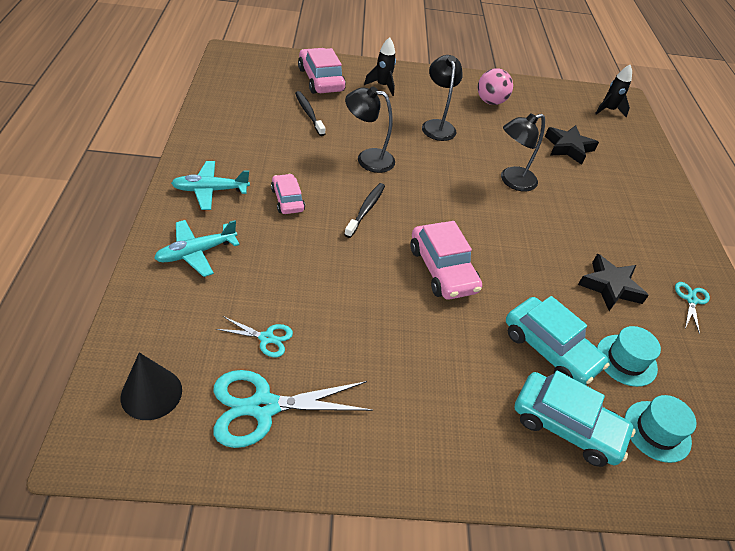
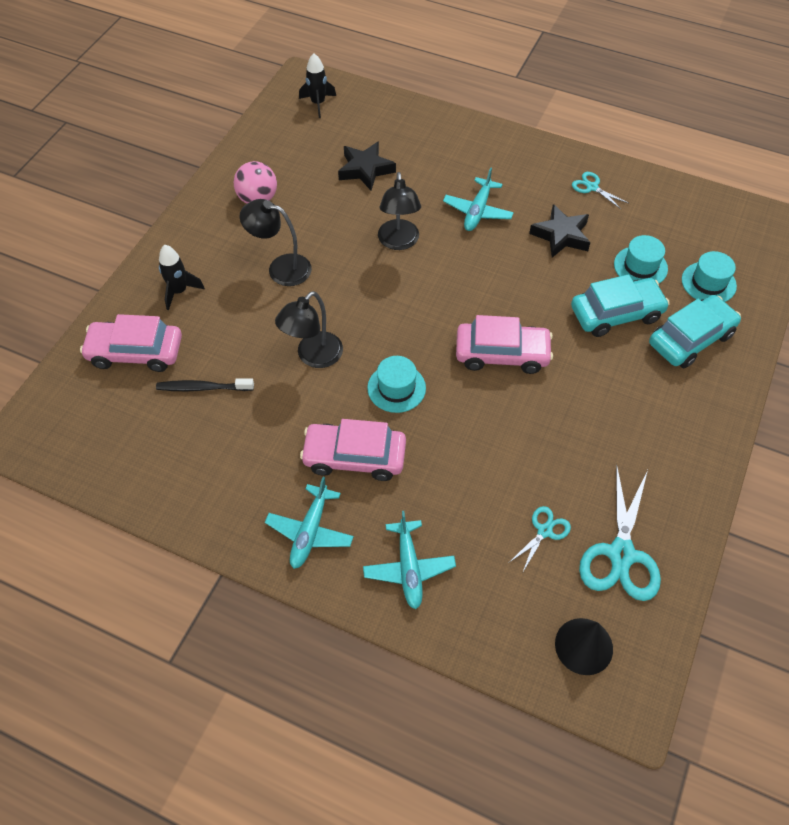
camera: 60 degrees left, 10 degrees up
pink car [271,174,305,214] -> pink car [300,419,406,481], size x1.64
black toothbrush [344,183,385,238] -> turquoise hat [367,356,426,413]
none -> turquoise plane [443,167,514,231]

